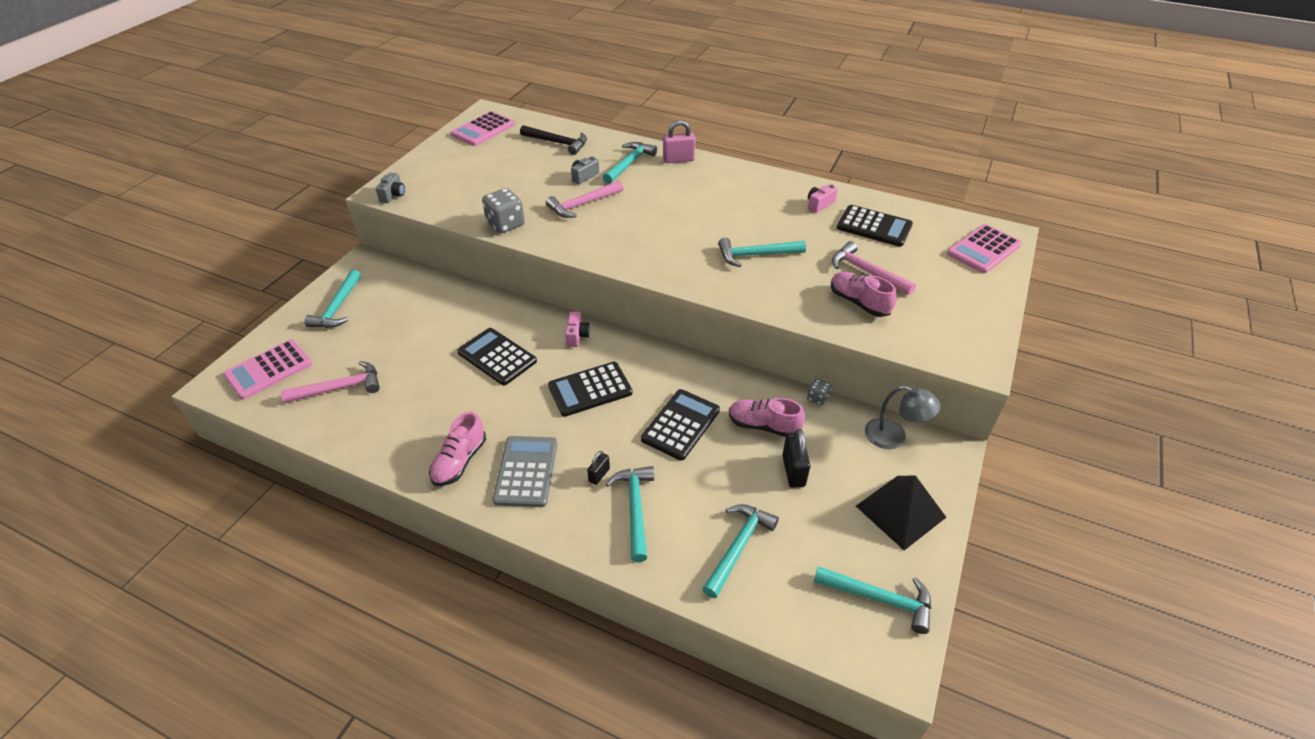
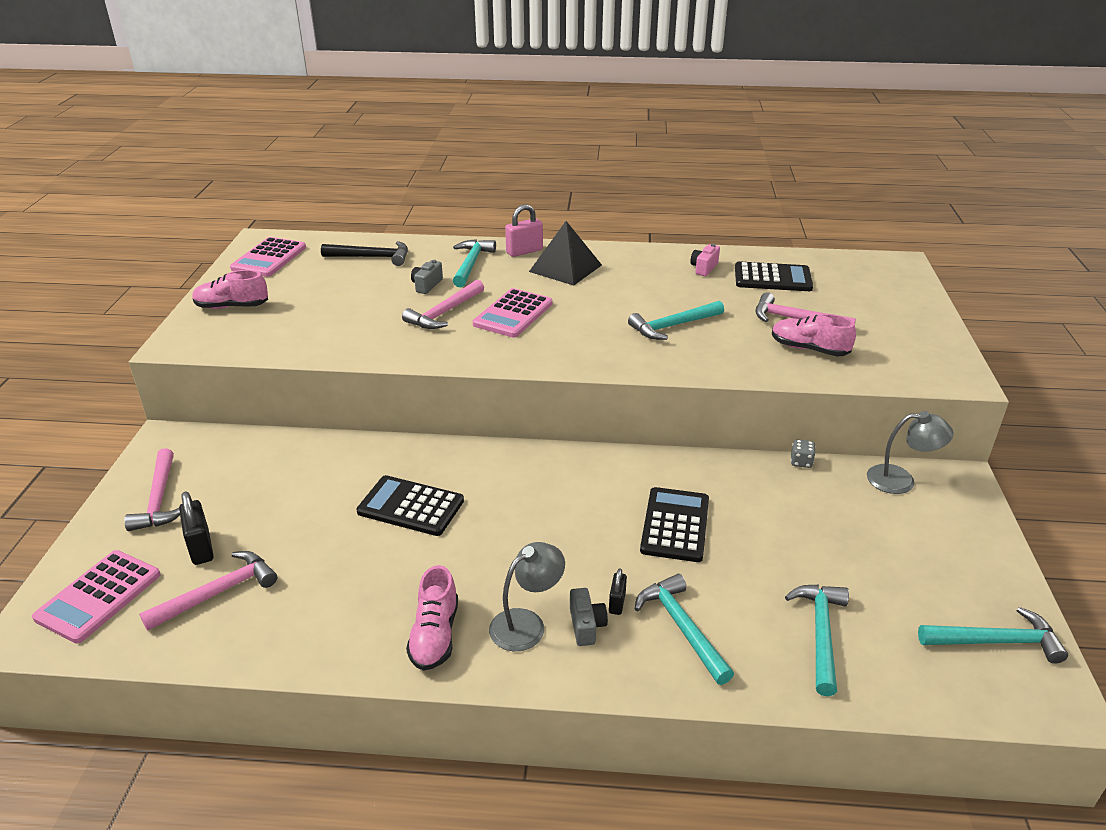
camera: 20 degrees left, 10 degrees down
turquoise hammer [304,270,361,328] -> pink hammer [124,448,180,531]
grey camera [376,172,405,203] -> grey camera moved to [570,588,608,646]
grey dice [482,188,525,233] -> none
grey calculator [493,436,557,507] -> grey lamp [489,542,565,651]
black calculator [548,362,632,417] -> none
pink camera [565,312,590,347] -> none
pink shoe [729,398,805,437] -> pink shoe moved to [192,270,268,309]
black padlock [782,429,811,488] -> black padlock moved to [179,492,214,565]
black pyramid [856,476,946,550] -> black pyramid moved to [529,221,602,286]
pink calculator [947,224,1022,274] -> pink calculator moved to [473,288,553,338]

